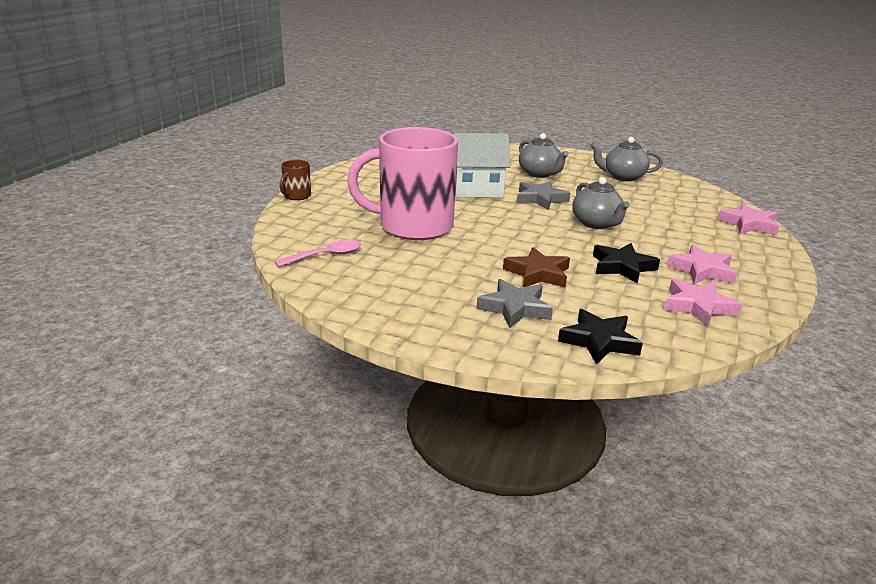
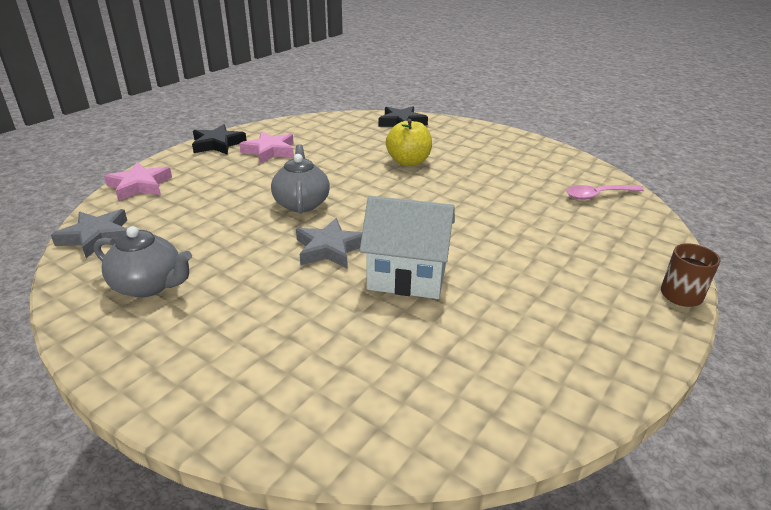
camera: 165 degrees left, 5 degrees up
pink mug [347,127,458,240] -> none
grey star [476,279,553,328] -> grey star moved to [51,209,127,258]
brown star [503,247,570,288] -> yellow apple [386,119,432,166]
grey teapot [519,133,569,178] -> none
black star [593,243,660,284] -> black star moved to [192,124,247,155]
pink star [664,279,742,327] -> none

